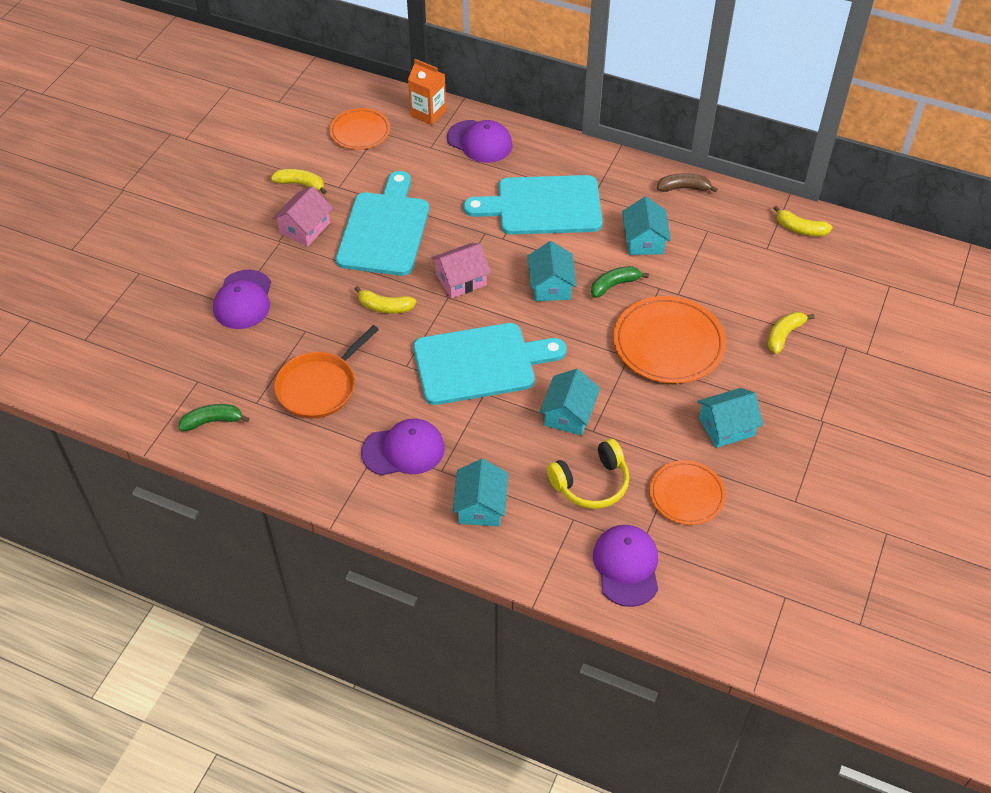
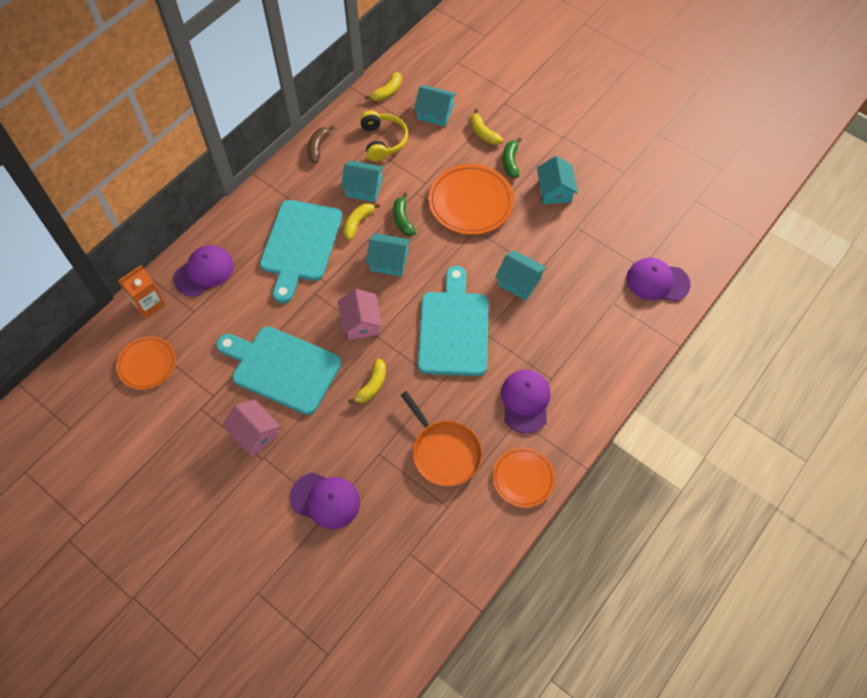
camera: 75 degrees left, 10 degrees up
green banana [179,404,249,431] -> green banana moved to [503,137,522,178]
yellow banana [271,169,327,194] -> yellow banana moved to [343,203,380,240]
turquoise house [453,459,508,526] -> turquoise house moved to [414,85,457,127]
yellow headphones [547,439,629,509] -> yellow headphones moved to [360,110,408,161]
orange plate [650,460,726,525] -> orange plate moved to [493,447,555,507]

